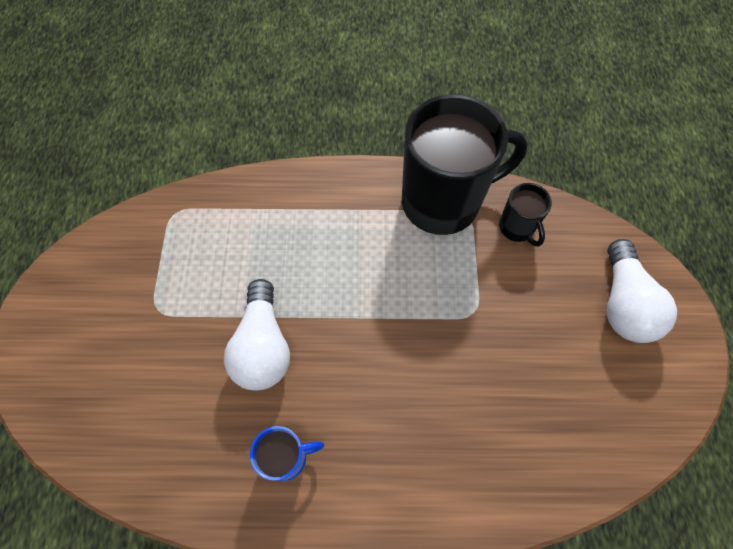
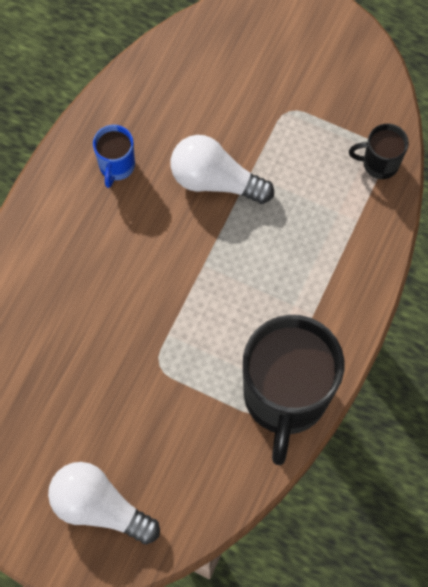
camera: 115 degrees right, 5 degrees up
black mug [499,183,552,247] -> black mug moved to [349,124,409,179]

